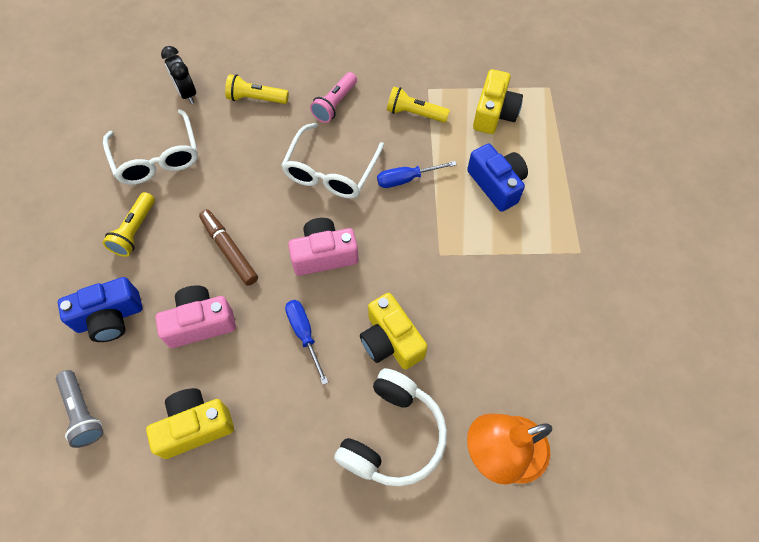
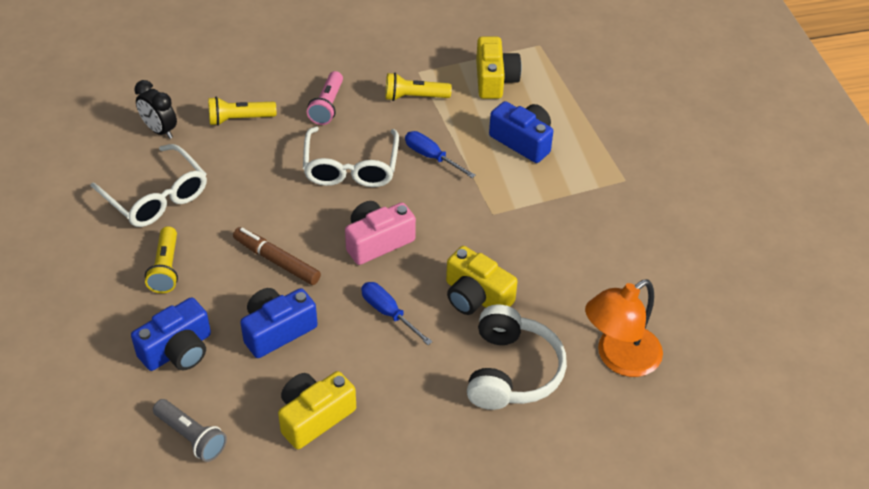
camera: 20 degrees left, 15 degrees down
pink camera [155,285,236,348] -> blue camera [240,288,317,358]
blue screwdriver [377,161,457,188] -> blue screwdriver turned 75 degrees clockwise [405,131,476,178]

